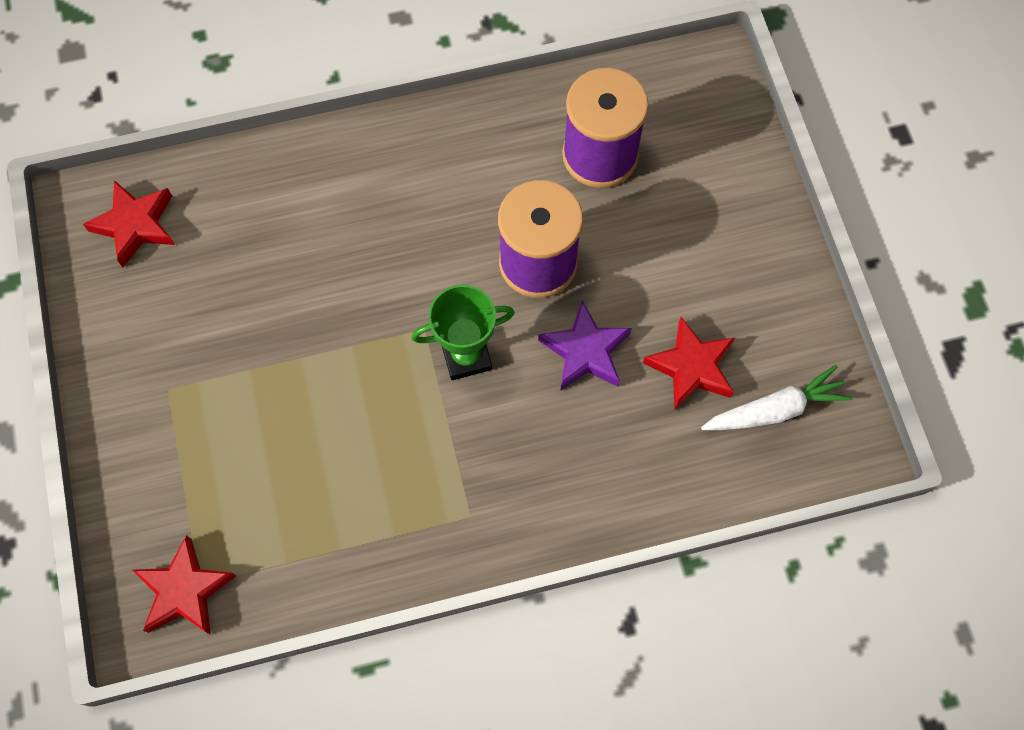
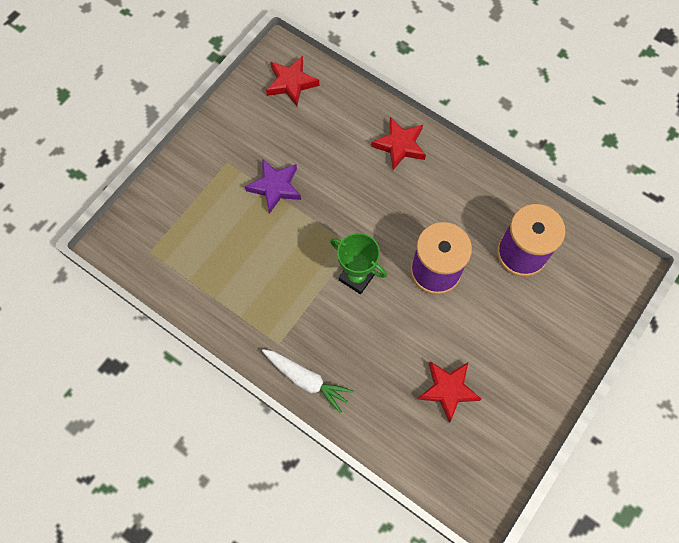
camera: 50 degrees right, 0 degrees up
red star [133,535,236,635] -> red star moved to [371,117,426,170]
purple star [538,300,632,391] -> purple star moved to [245,159,301,214]
white carrot [701,365,852,430] -> white carrot moved to [262,349,353,413]

